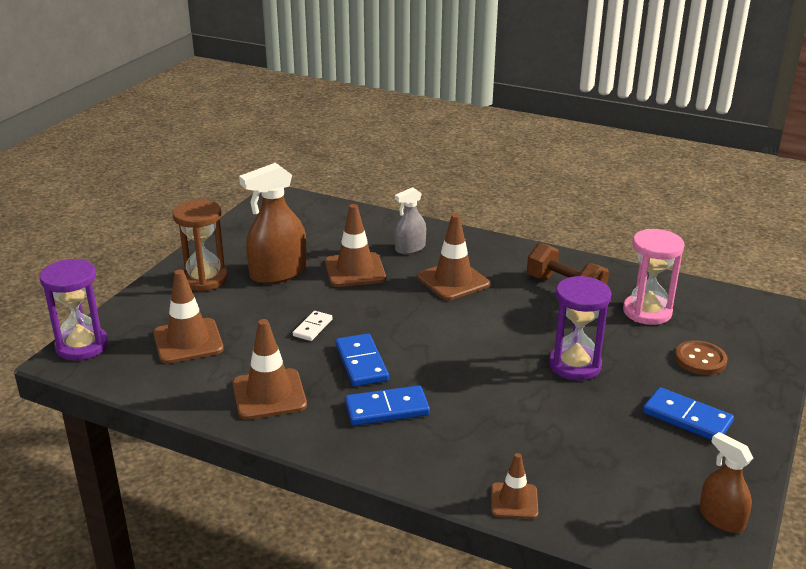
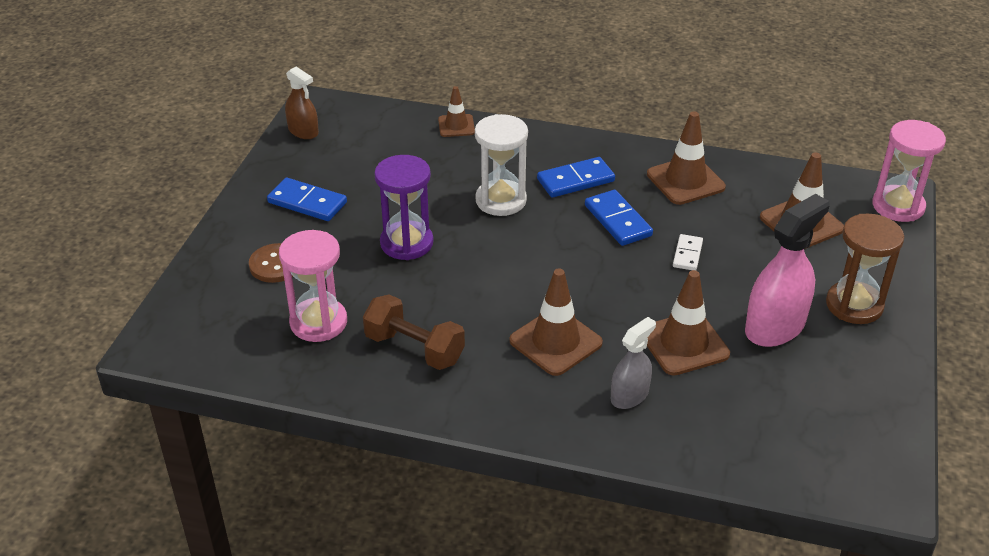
camera: 170 degrees right, 10 degrees up
purple hourglass [40,259,108,361] -> pink hourglass [872,120,946,222]
brown spray bottle [239,163,306,284] -> pink spray bottle [745,194,830,347]
none -> white hourglass [475,114,528,216]

